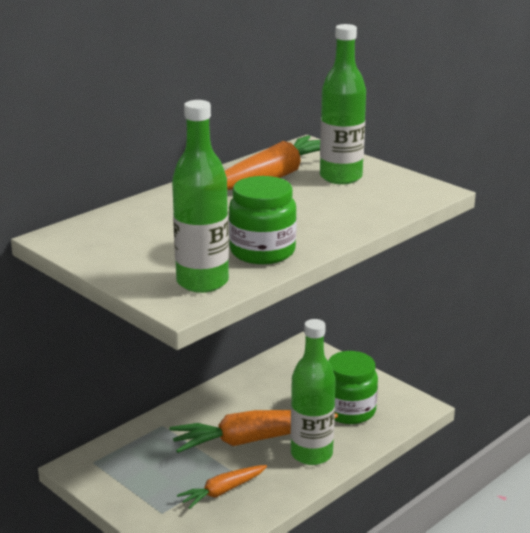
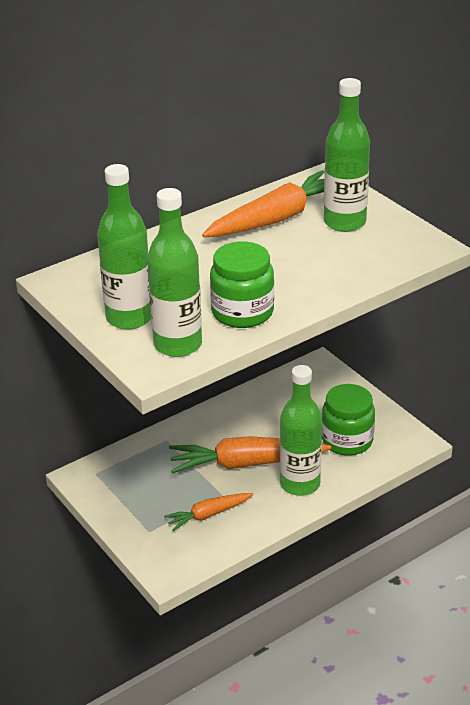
camera: 10 degrees right, 10 degrees up
none -> green bottle [97,164,151,330]

